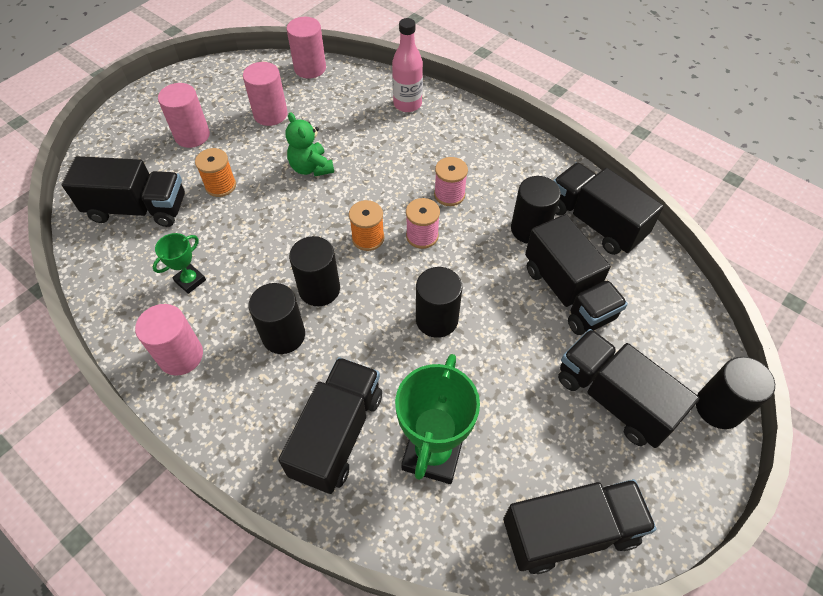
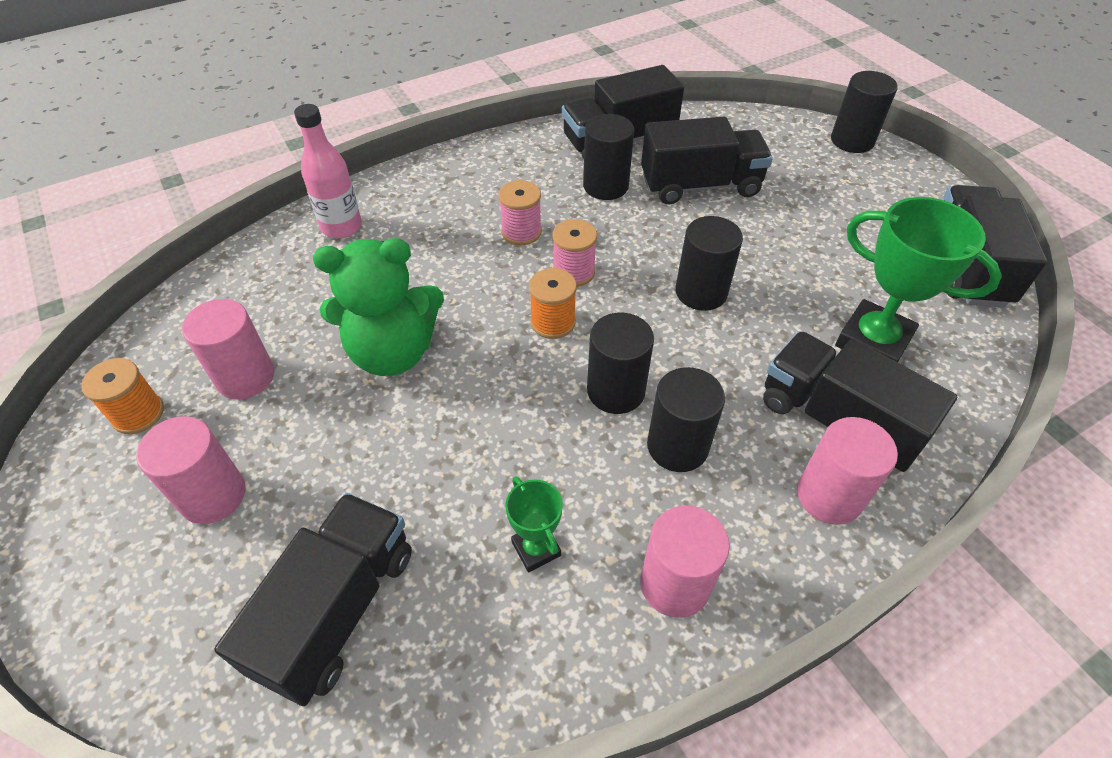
camera: 70 degrees left, 5 degrees down
orange spool [195,148,236,197] -> orange spool moved to [81,358,164,434]
green teddy bear [285,112,334,177] -> green teddy bear [313,238,444,376], size x1.60
pink cylinder [286,17,326,79] -> pink cylinder moved to [797,417,898,525]
black truck [558,329,700,448] -> none

